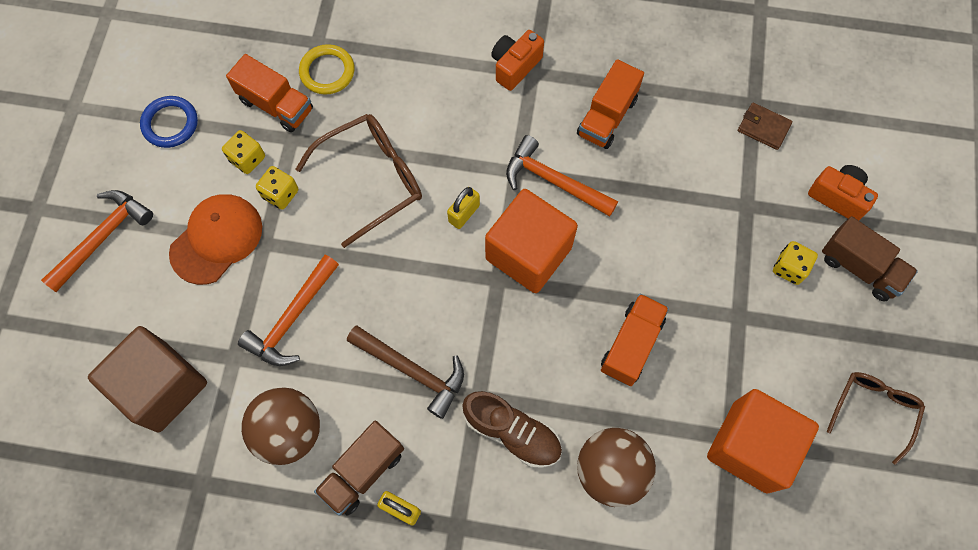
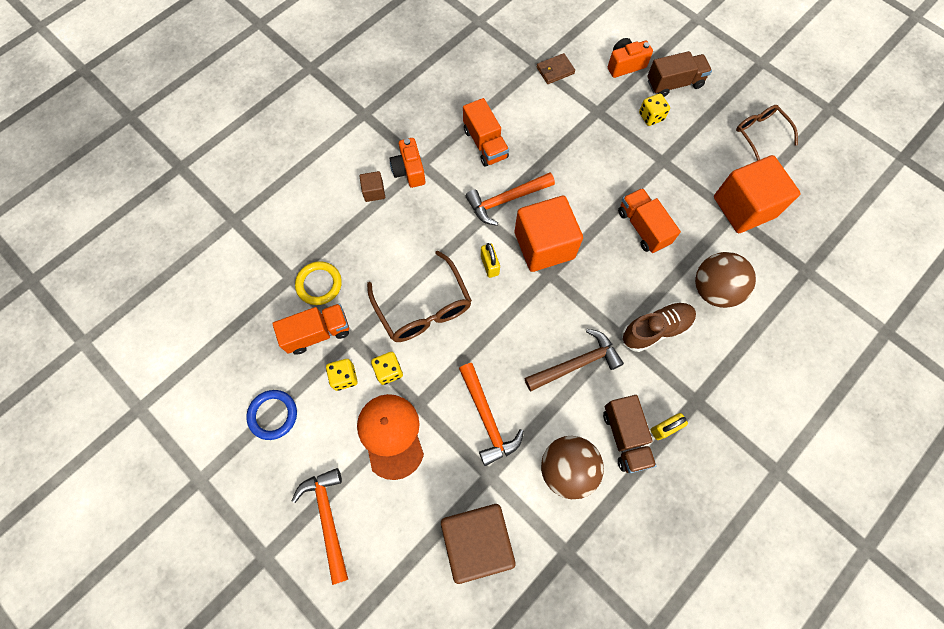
camera: 55 degrees left, 0 degrees up
brown glasses [296,114,422,248] -> brown glasses turned 150 degrees clockwise [367,250,472,342]
none -> brown cube [359,171,385,202]

